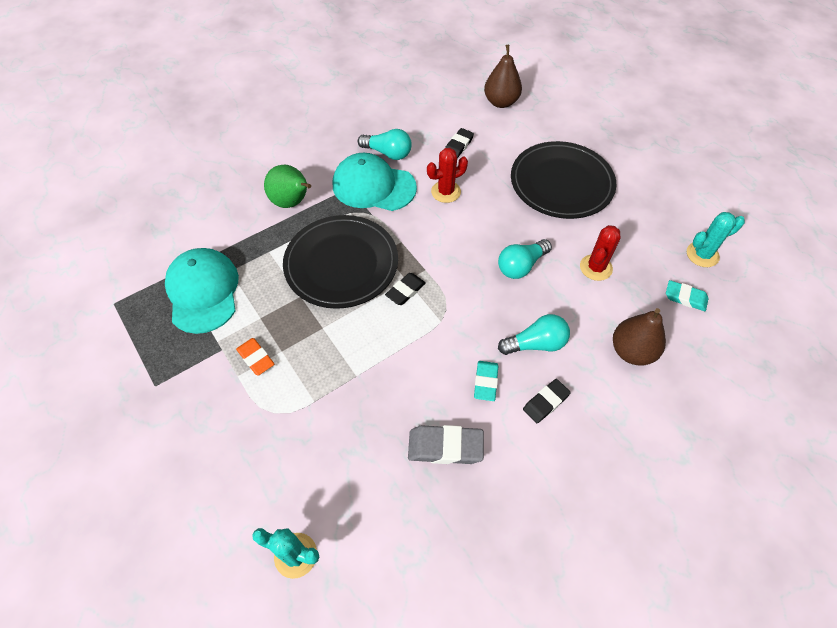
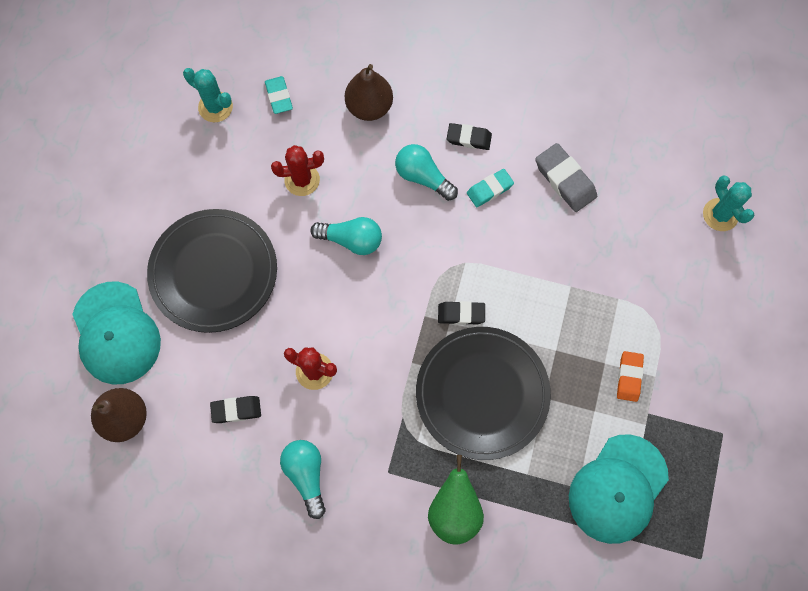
camera: 130 degrees left, 15 degrees up
turquoise cap [333,153,417,211] -> turquoise cap moved to [72,282,161,384]

